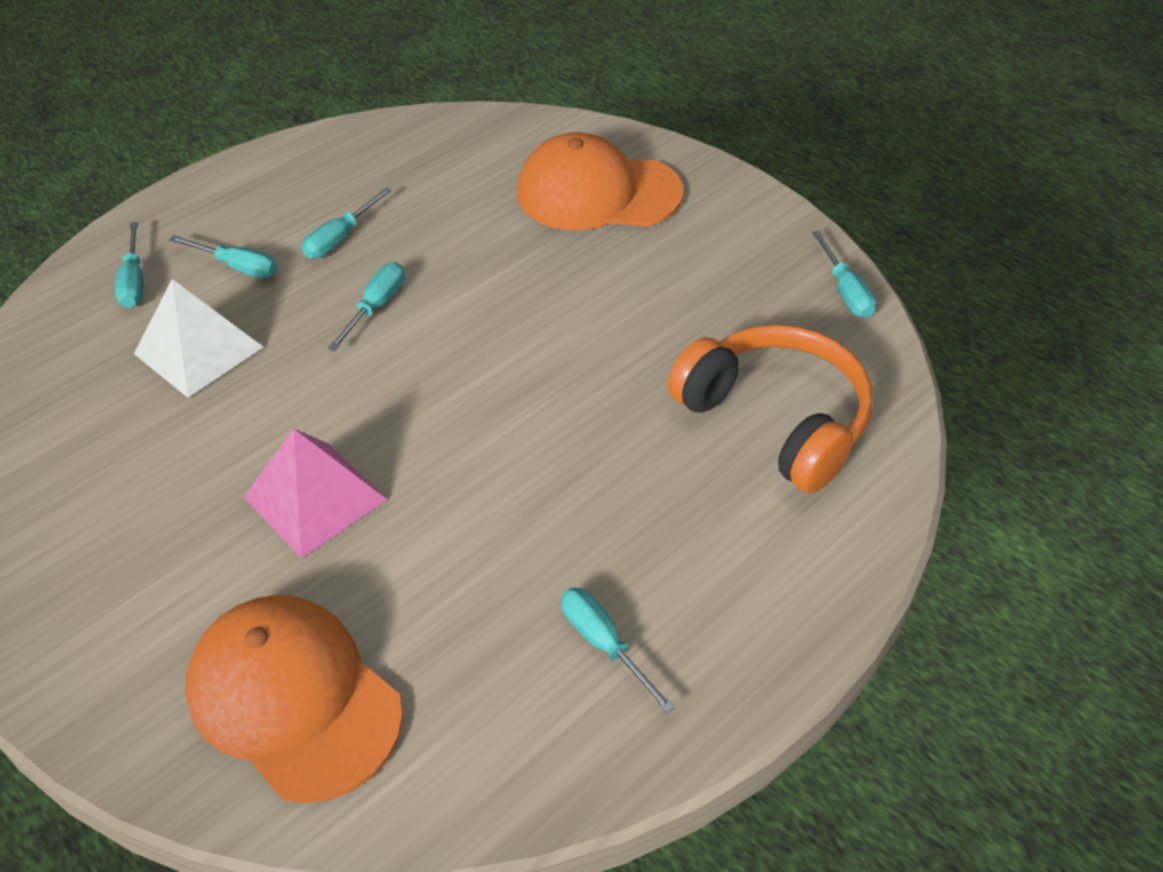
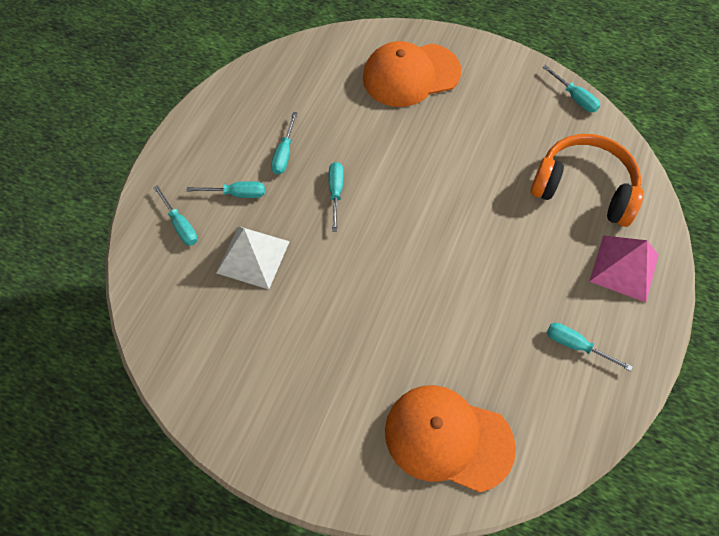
camera: 25 degrees left, 15 degrees up
pink pyramid [244,429,387,558] -> pink pyramid moved to [589,235,659,302]

